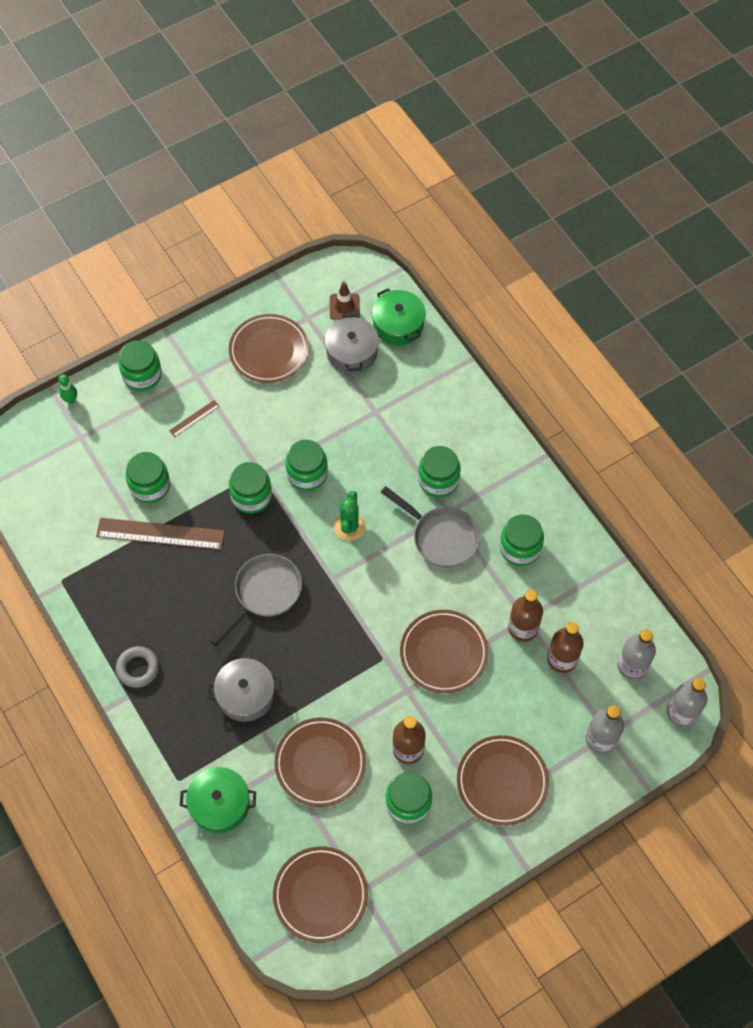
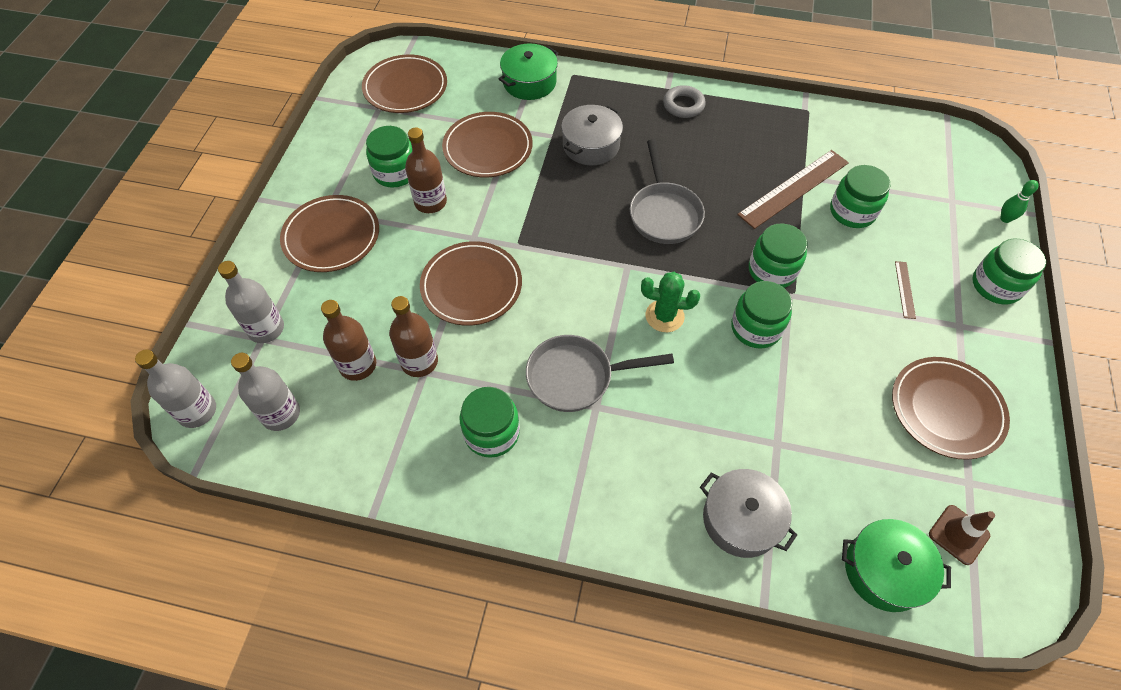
camera: 135 degrees right, 5 degrees down
grey pot [325,314,379,373] -> grey pot moved to [700,469,797,558]
green cactus [334,491,366,541] -> green cactus turned 45 degrees counterclockwise [641,272,700,332]
green jar [418,446,461,497] -> none

